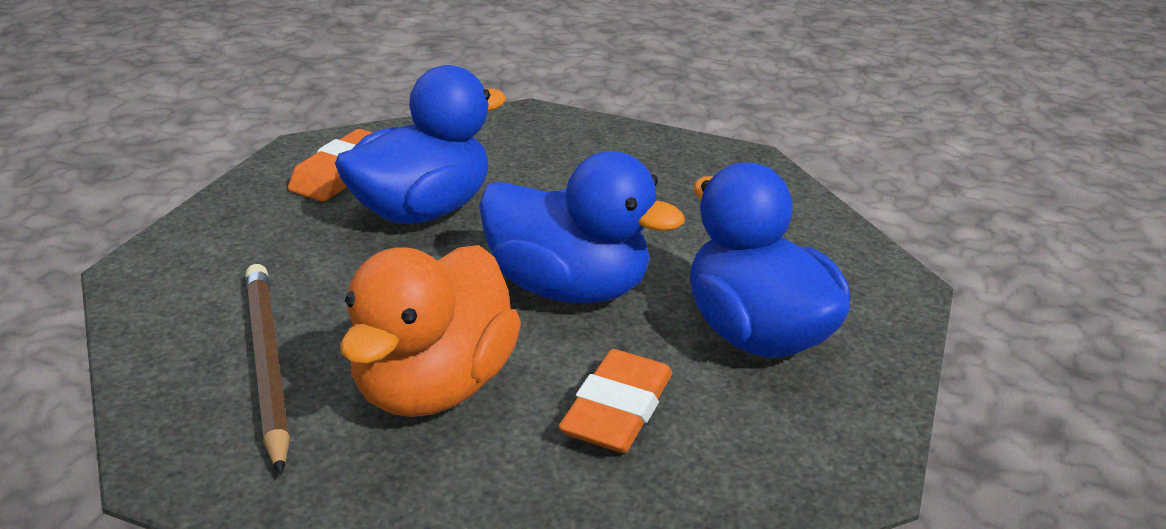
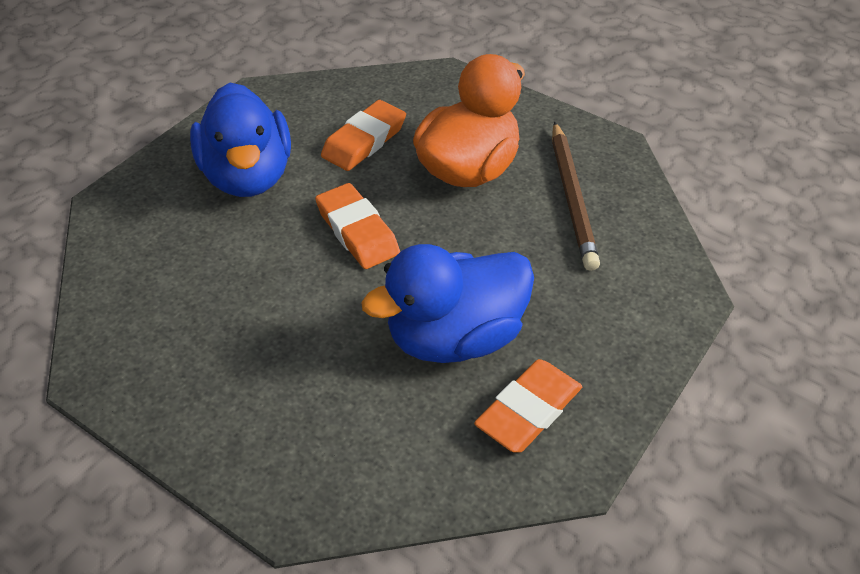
camera: 165 degrees left, 15 degrees up
blue duck [479,151,685,303] -> orange eraser [315,183,400,269]

